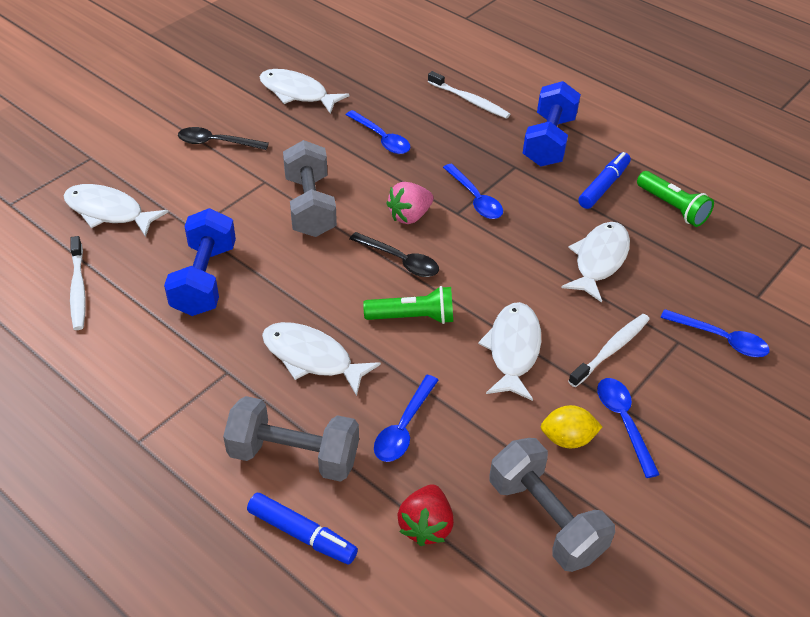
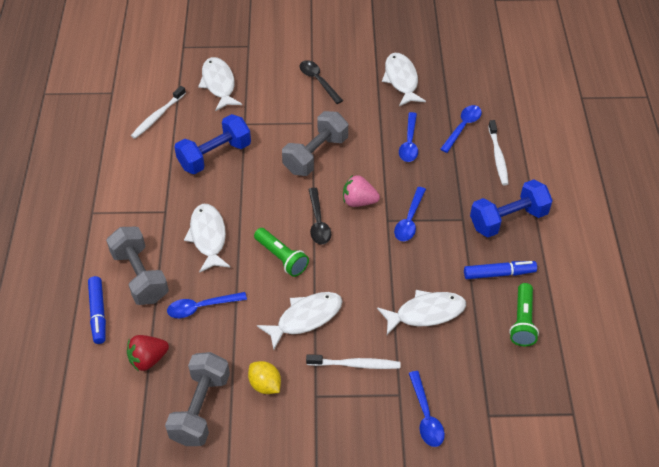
camera: 50 degrees right, 5 degrees up
blue spoon [597,378,660,478] -> blue spoon moved to [440,105,482,153]

